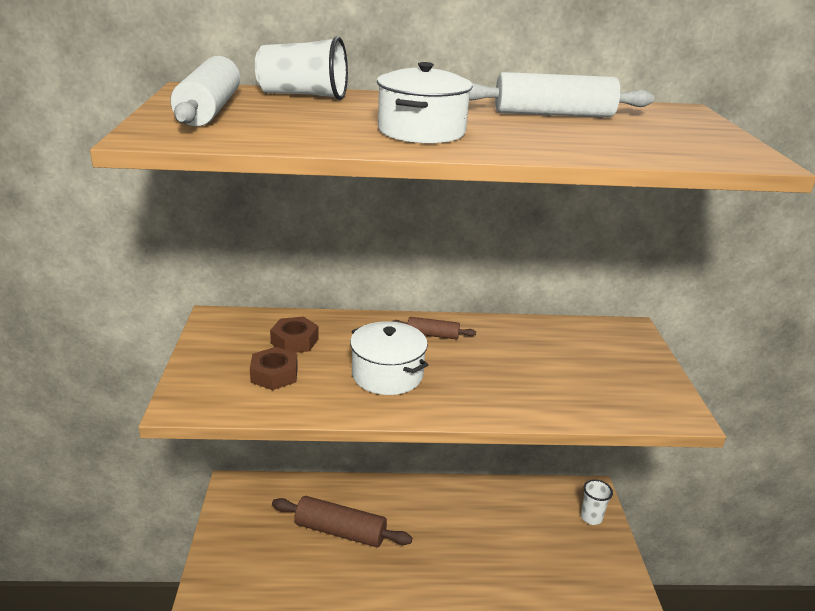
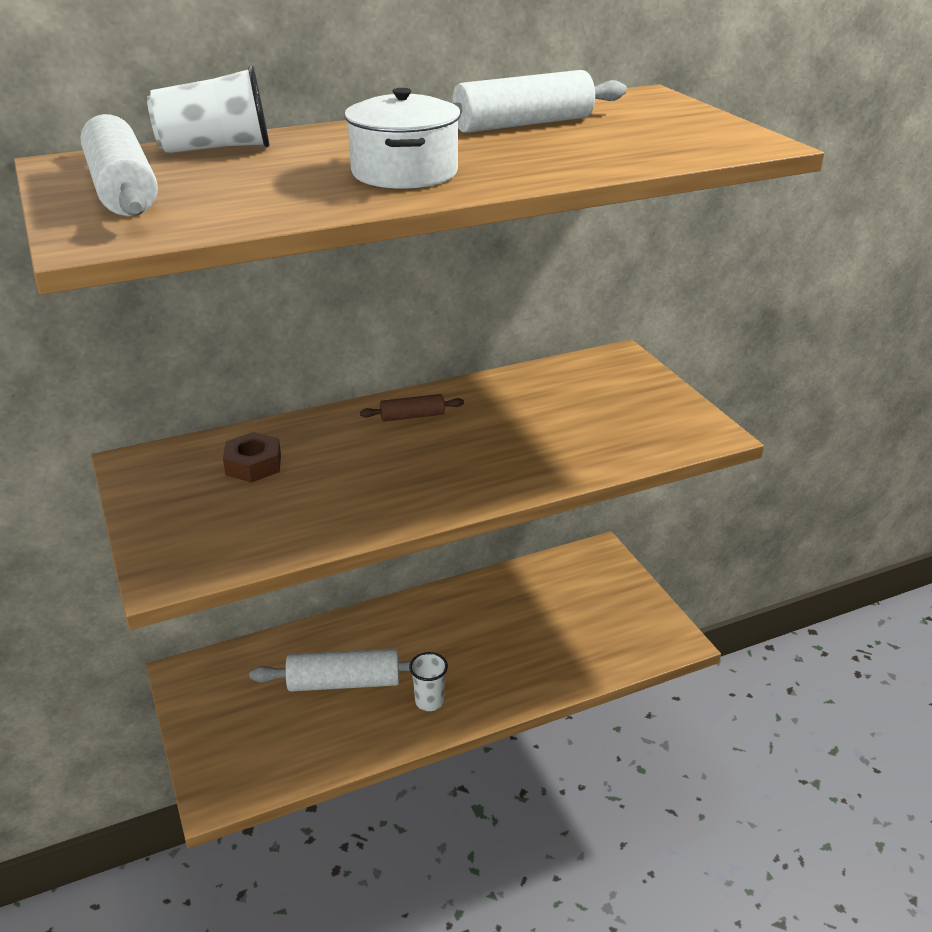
camera: 20 degrees left, 5 degrees up
brown nut [250,347,298,390] -> none
brown rolling pin [272,496,412,547] -> white rolling pin [250,648,411,692]
white pot [350,321,428,395] -> none
white cup [581,479,613,525] -> white cup moved to [409,652,448,711]

